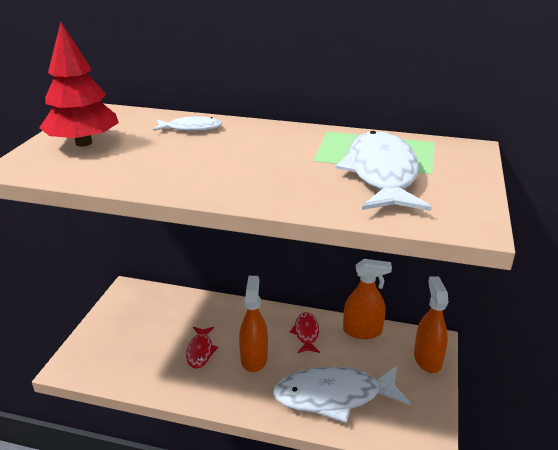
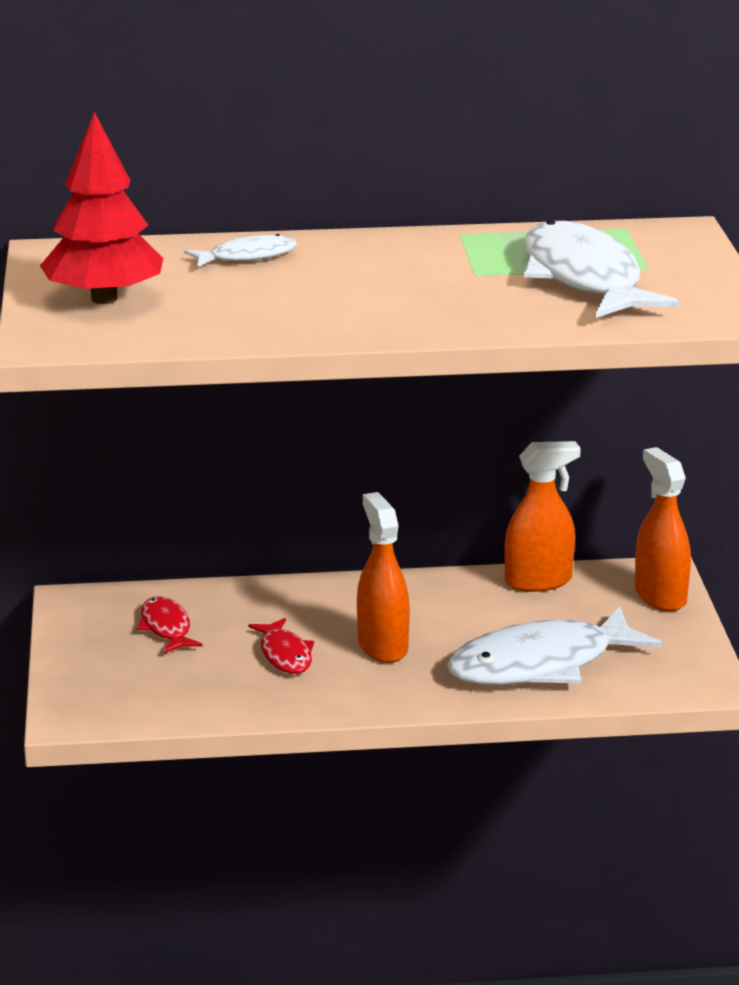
camera: 20 degrees left, 5 degrees down
red fish [290,312,320,353] -> red fish moved to [137,596,203,653]

